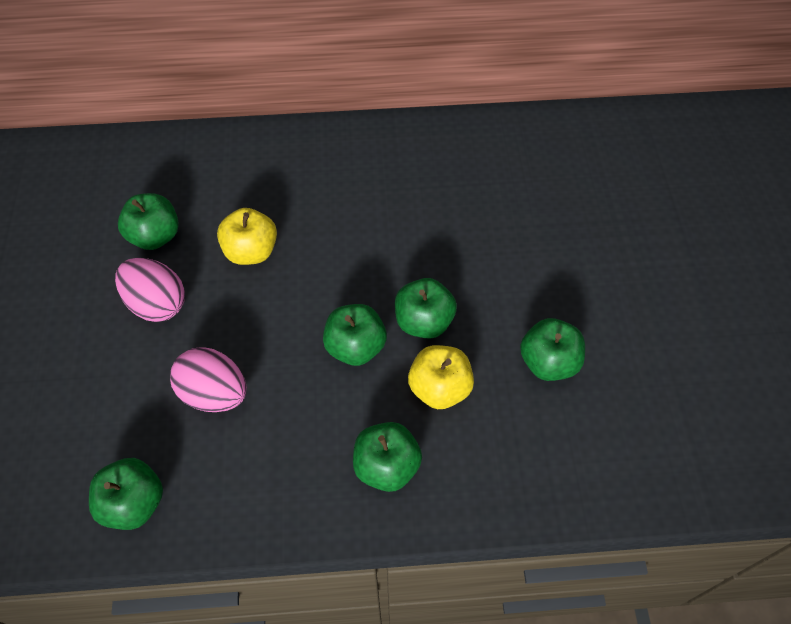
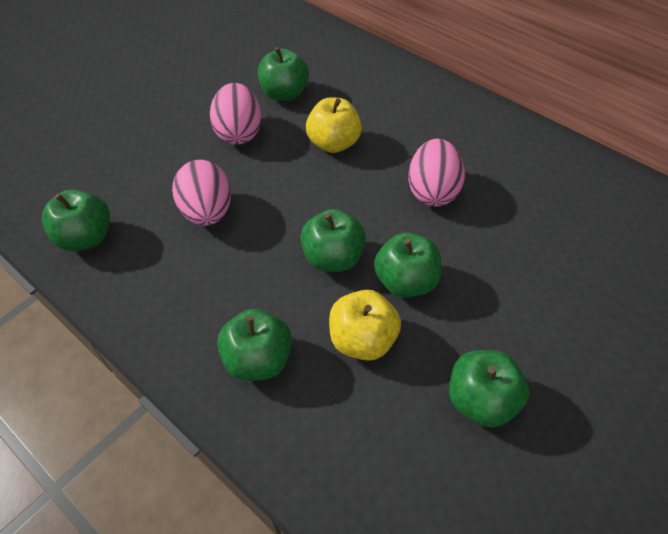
camera: 45 degrees right, 5 degrees down
none -> pink egg [408,138,465,206]

